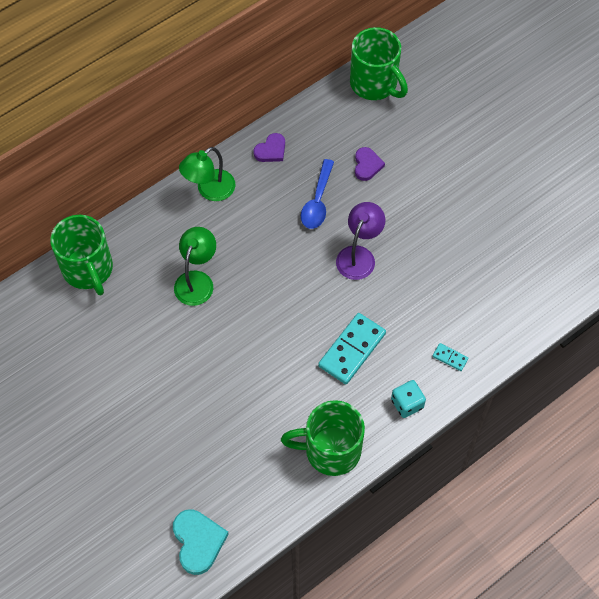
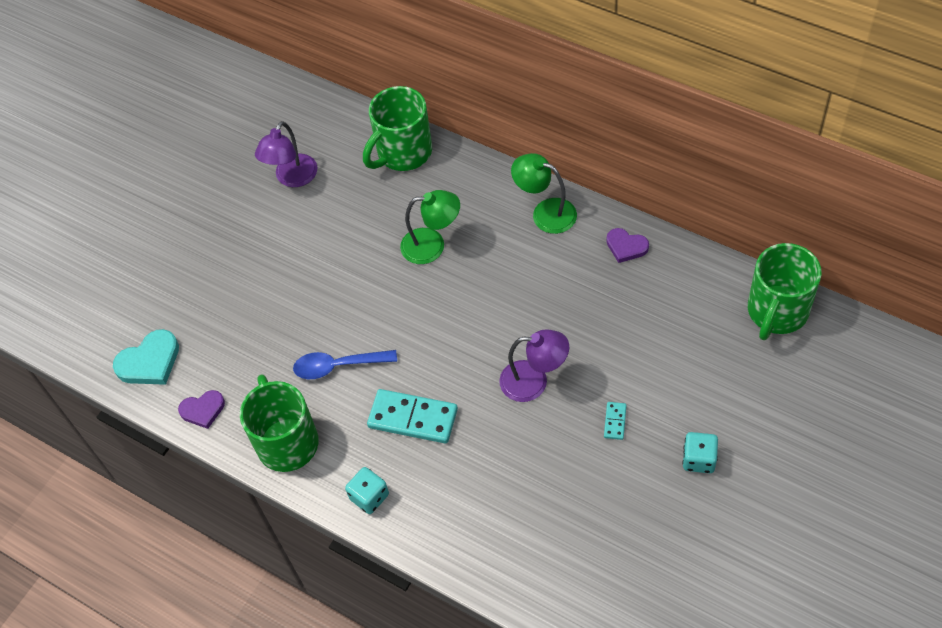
camera: 75 degrees right, 5 degrees down
blue spoon [301,159,334,229] -> blue spoon moved to [293,350,397,379]
purple heart [355,147,385,181] -> purple heart moved to [178,390,225,429]
turquoise domino [432,343,468,371] -> turquoise domino moved to [604,402,627,440]
none -> purple lamp [255,121,317,187]
none -> turquoise dice [683,432,718,473]

